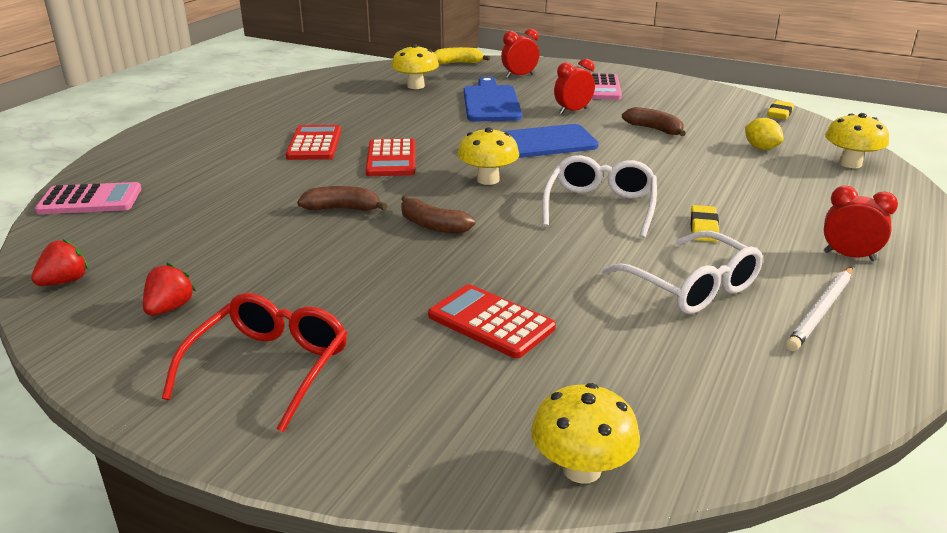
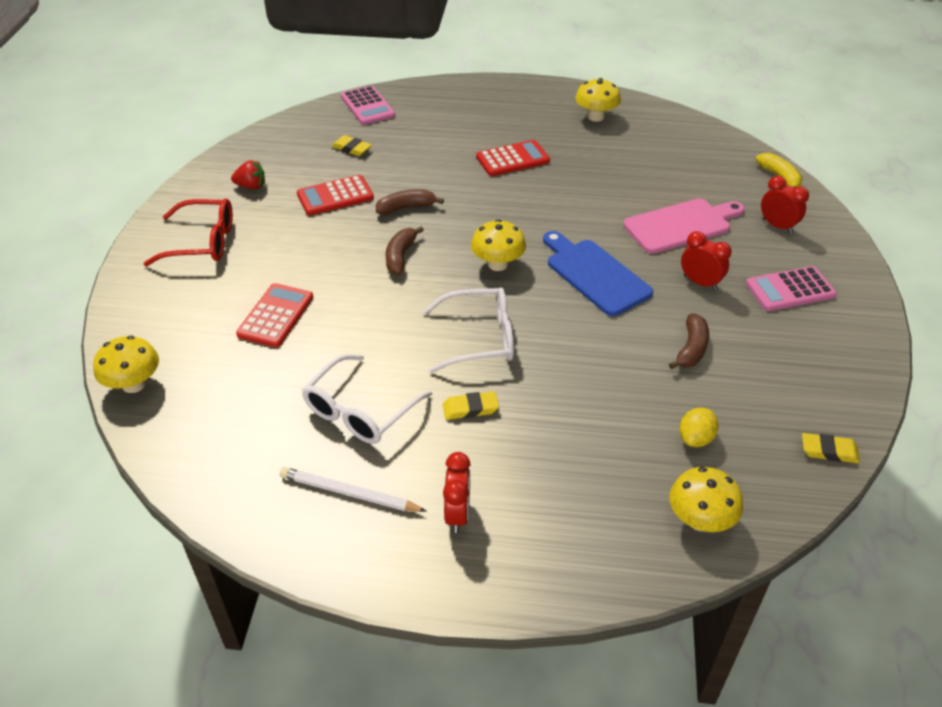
camera: 70 degrees right, 15 degrees up
red strawberry [31,239,88,286] -> none
brown banana [297,186,387,211] -> brown banana turned 90 degrees counterclockwise [376,189,444,215]
red calculator [366,138,415,176] -> red calculator moved to [297,175,374,215]
yellow mushroom [392,44,439,89] -> yellow mushroom moved to [575,78,621,122]
blue cutting board [464,77,522,121] -> pink cutting board [623,199,745,254]
none -> yellow eraser [331,135,372,156]

